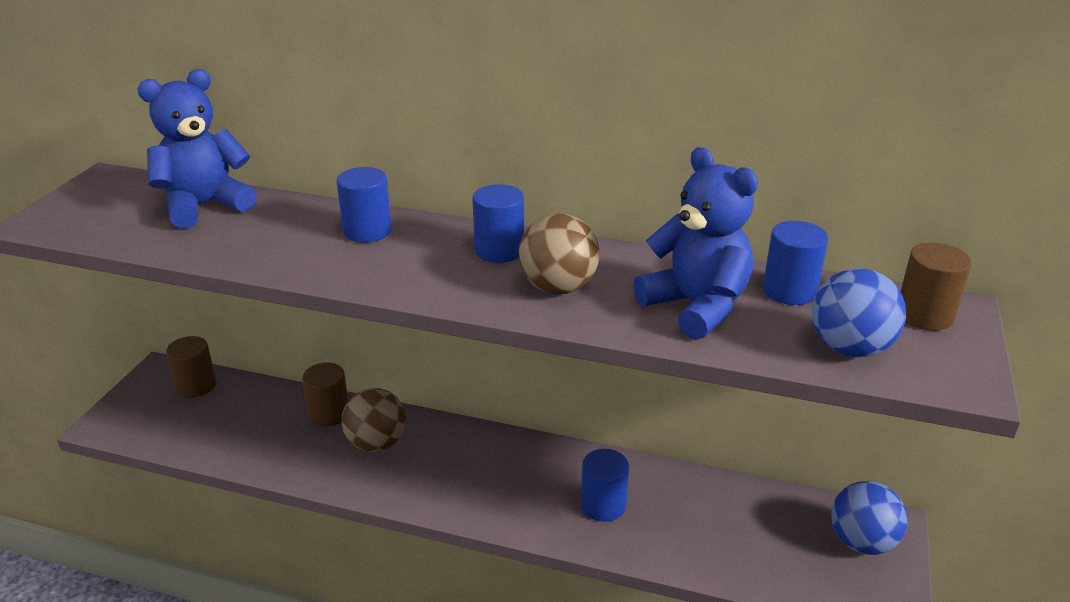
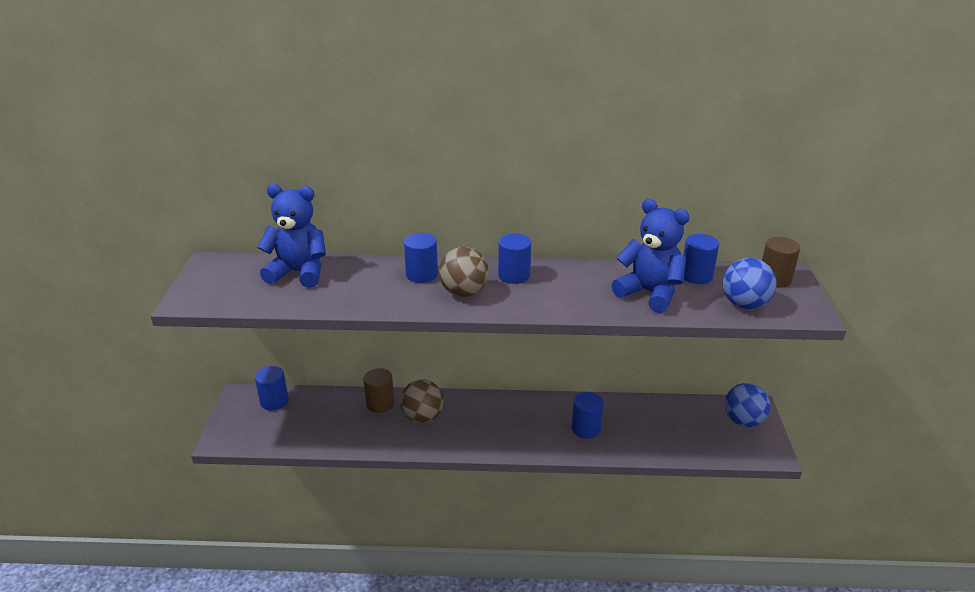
camera: 15 degrees left, 0 degrees up
blue teddy bear [137,69,257,229] -> blue teddy bear turned 60 degrees clockwise [257,184,326,288]
brown cylinder [166,336,216,398] -> blue cylinder [255,366,289,411]
brown ball [518,213,599,294] -> brown ball moved to [439,247,489,297]

